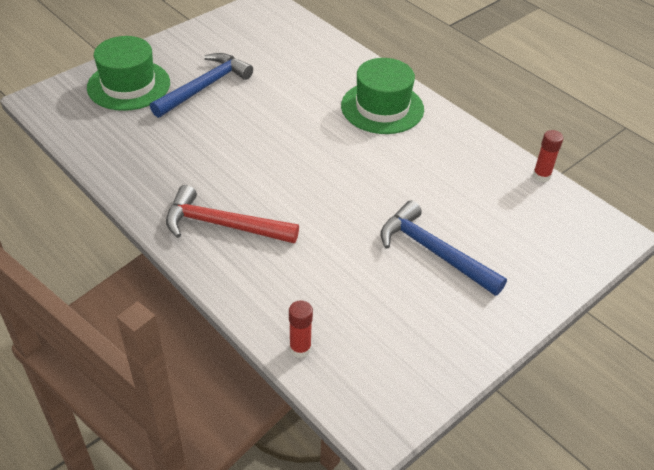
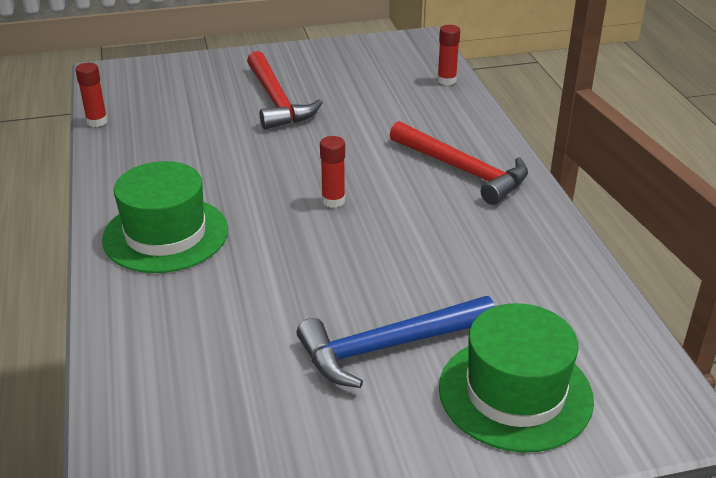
camera: 150 degrees left, 10 degrees down
blue hammer [381,200,507,296] -> red hammer [247,51,323,129]
none -> red glue stick [320,136,345,208]

